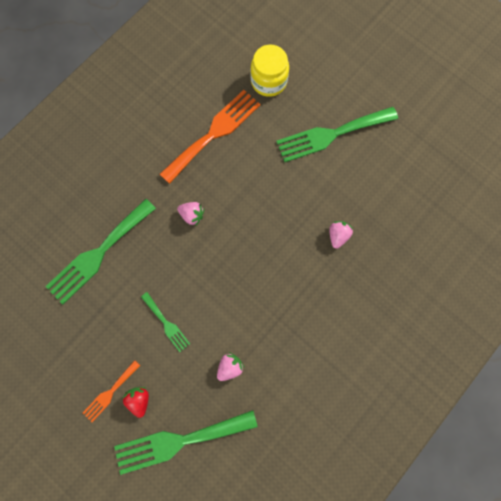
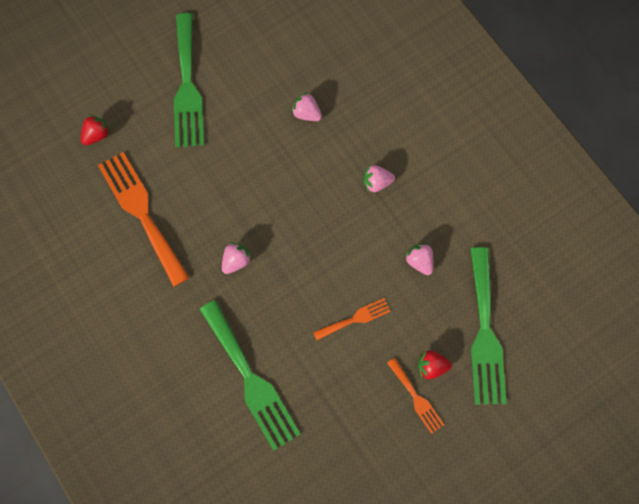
camera: 75 degrees left, 5 degrees down
green fork [141,292,190,352] -> orange fork [313,298,391,341]
yellow jar [251,44,289,97] -> red strawberry [81,115,111,145]
none -> pink strawberry [364,165,395,192]

